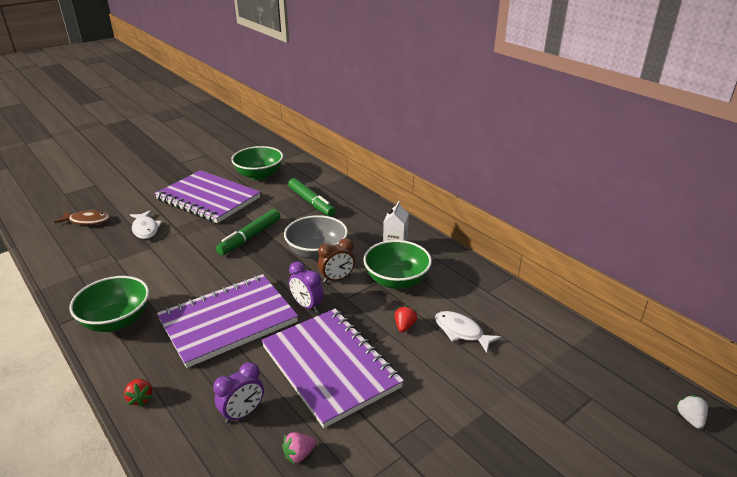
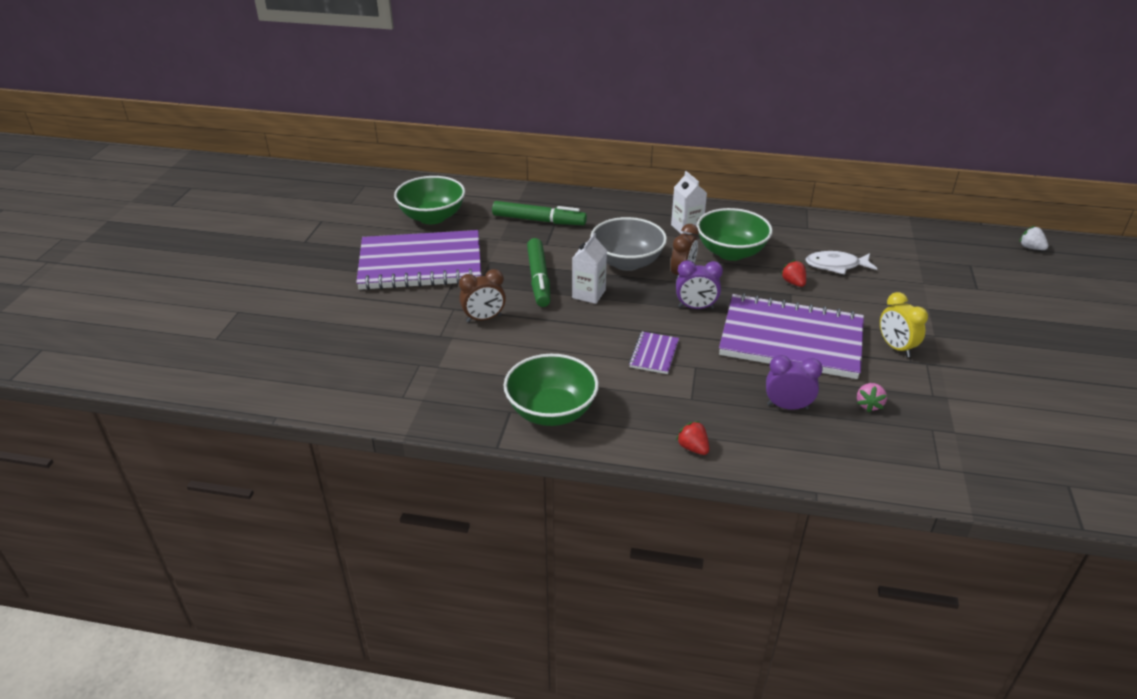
camera: 40 degrees left, 5 degrees up
brown fish [54,209,110,225] -> none
red strawberry [124,379,153,406] -> red strawberry turned 150 degrees counterclockwise [676,421,709,455]
white fish [130,210,162,239] -> none
purple notebook [157,274,298,368] -> purple notebook [629,332,679,374], size x0.41
purple clock [213,362,264,424] -> purple clock turned 90 degrees counterclockwise [766,355,823,410]
none -> brown clock [459,269,506,322]
none -> white carton [572,233,607,304]
none -> yellow clock [880,292,928,357]

